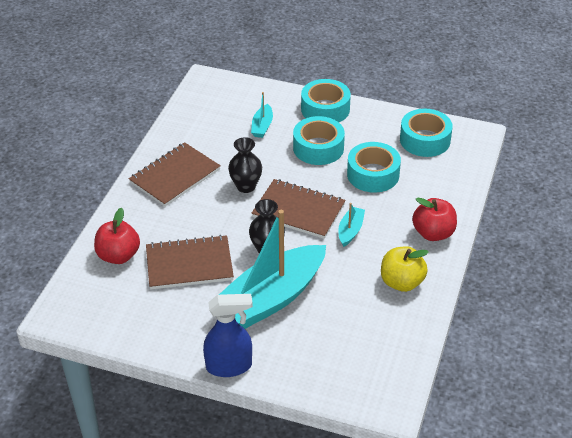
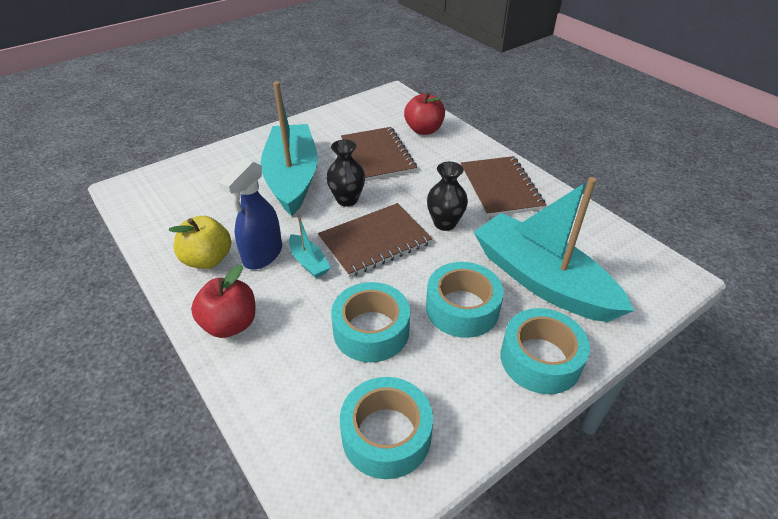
camera: 125 degrees right, 0 degrees up
brown notebook [146,235,234,289] -> brown notebook turned 45 degrees counterclockwise [341,127,417,181]
blue spray bottle [203,294,253,377] -> blue spray bottle moved to [219,159,282,269]
turquoise boat [251,92,273,138] -> turquoise boat [474,177,634,322], size x2.44

